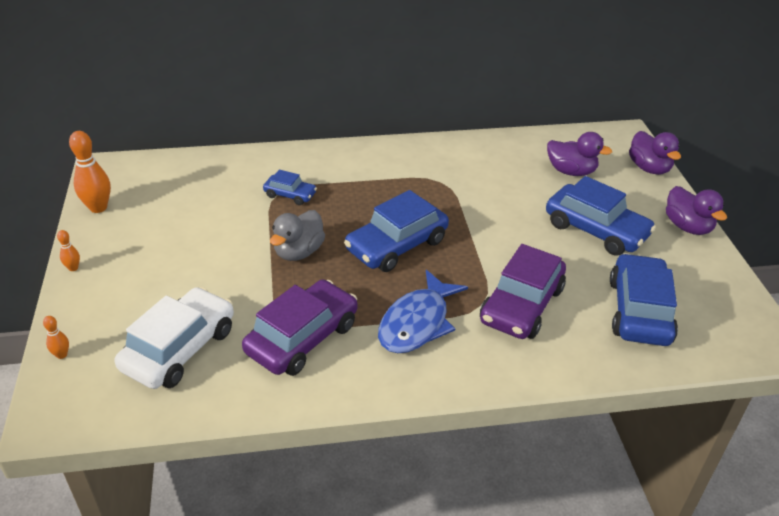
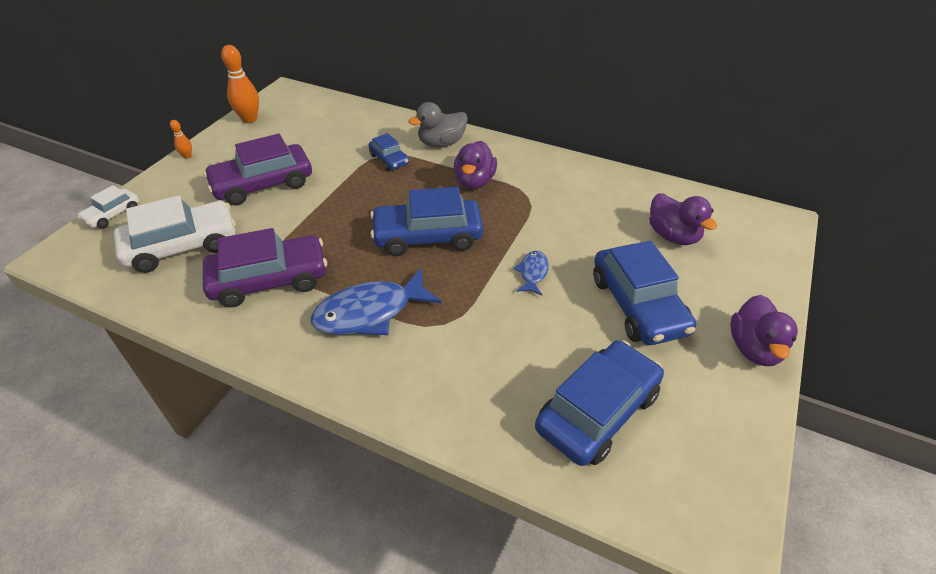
camera: 35 degrees right, 5 degrees up
orange bowling pin [43,316,69,359] -> white car [77,185,139,229]
grey duck [270,210,325,261] -> grey duck moved to [408,102,468,147]
purple car [480,244,566,339] -> purple car moved to [203,134,312,206]
purple duck [629,131,681,175] -> purple duck moved to [454,141,497,189]
none -> blue fish [514,251,549,296]

